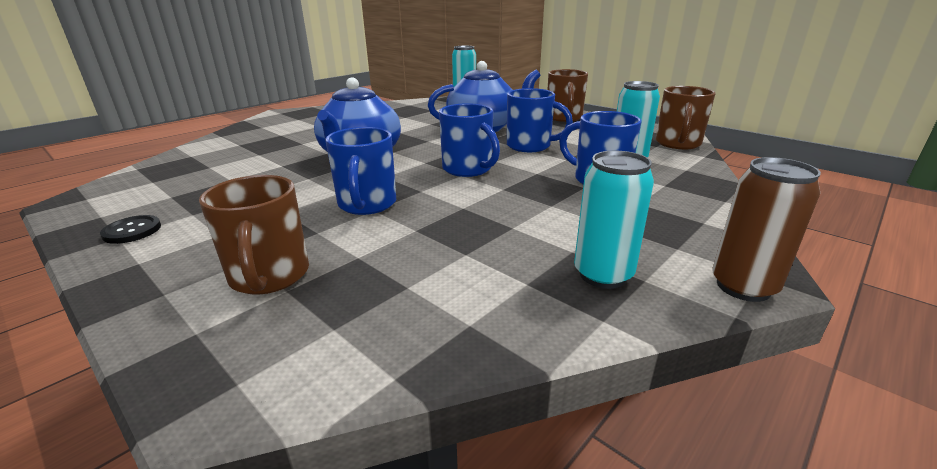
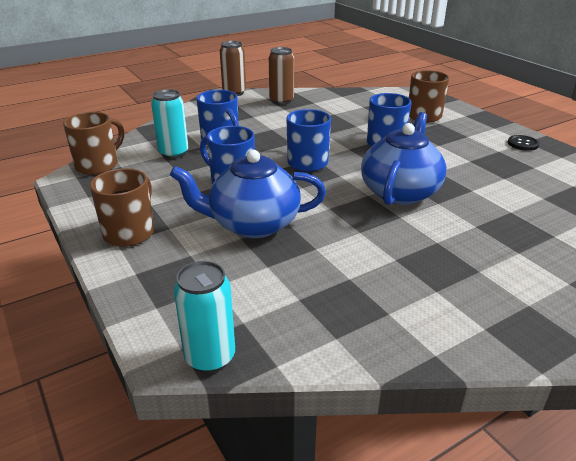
camera: 165 degrees left, 5 degrees up
turquoise can [574,151,654,289] -> brown can [269,47,294,105]

